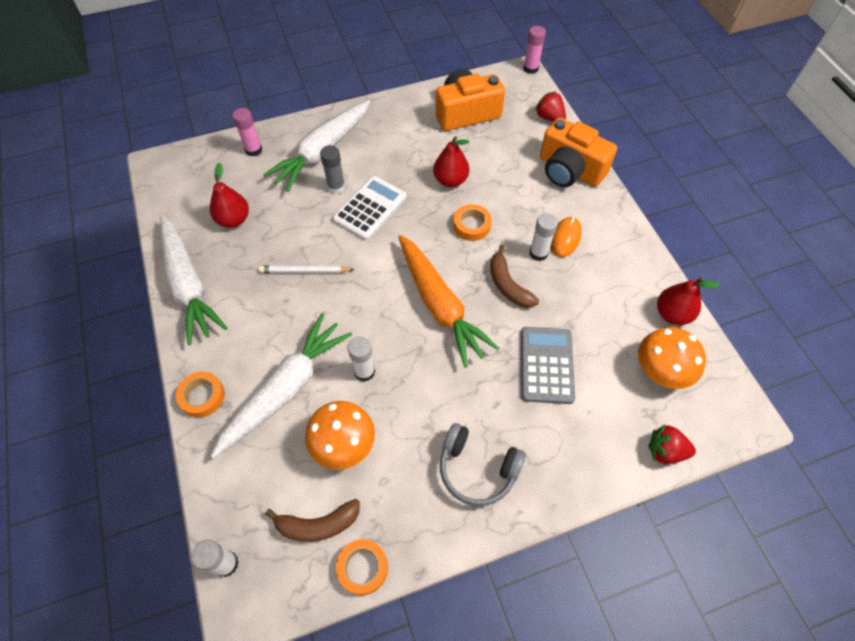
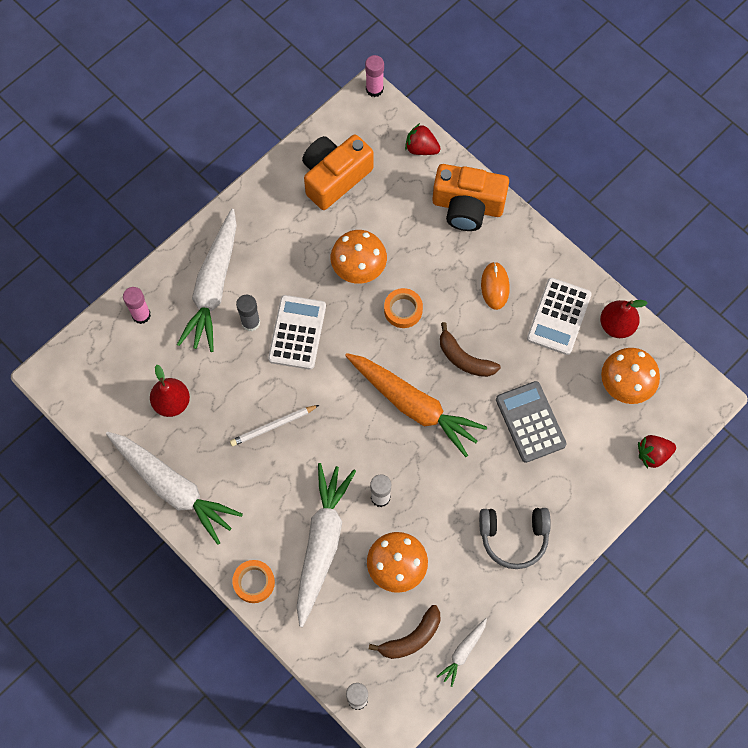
camera: 25 degrees left, 10 degrees up
orange tape [336,539,388,595] -> white carrot [437,618,487,687]
red pear [433,136,469,187] -> orange mushroom [331,230,387,284]
white glue stick [530,213,558,261] -> none
none -> white calculator [527,278,592,355]

